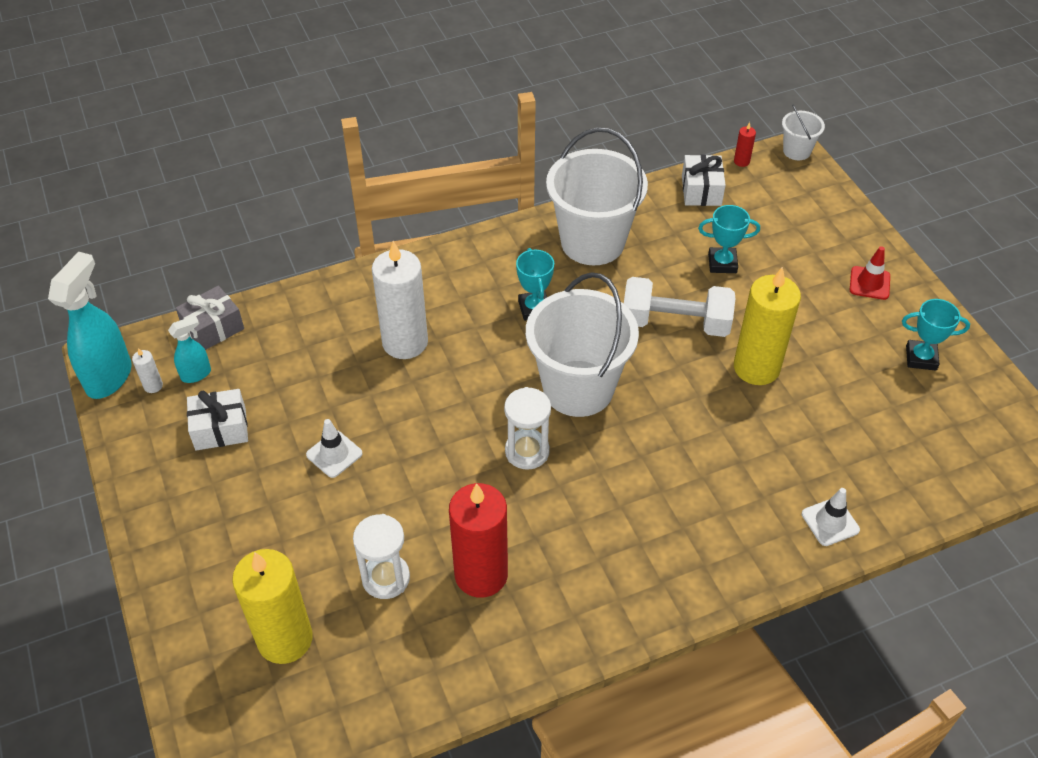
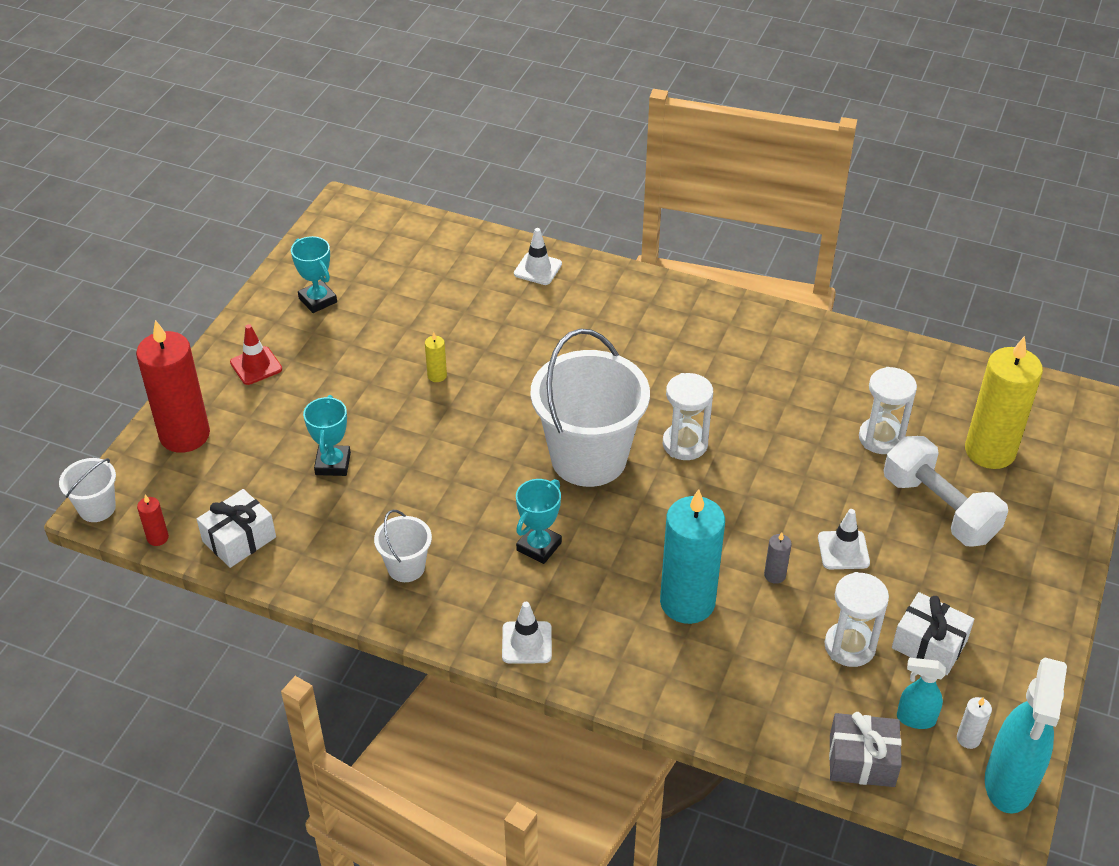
camera: 135 degrees left, 5 degrees down
turquoise spray bottle [48,252,132,399] -> turquoise spray bottle turned 45 degrees counterclockwise [985,658,1067,814]
white candle [372,241,428,359] -> turquoise candle [660,489,725,624]
red candle [449,483,508,598] -> red candle moved to [136,320,210,453]
white bucket [546,128,648,265] -> white bucket [374,510,432,582], size x0.46
white dumbbell [624,277,735,337] -> white dumbbell moved to [884,436,1008,547]
turquoise trophy [698,205,760,273] -> turquoise trophy turned 45 degrees clockwise [303,395,351,476]
yellow candle [734,267,801,385] -> yellow candle [425,332,447,382], size x0.40
none -> white traffic cone [502,602,552,664]
none -> grey candle [764,532,792,584]
none -> white hourglass [824,572,889,667]

